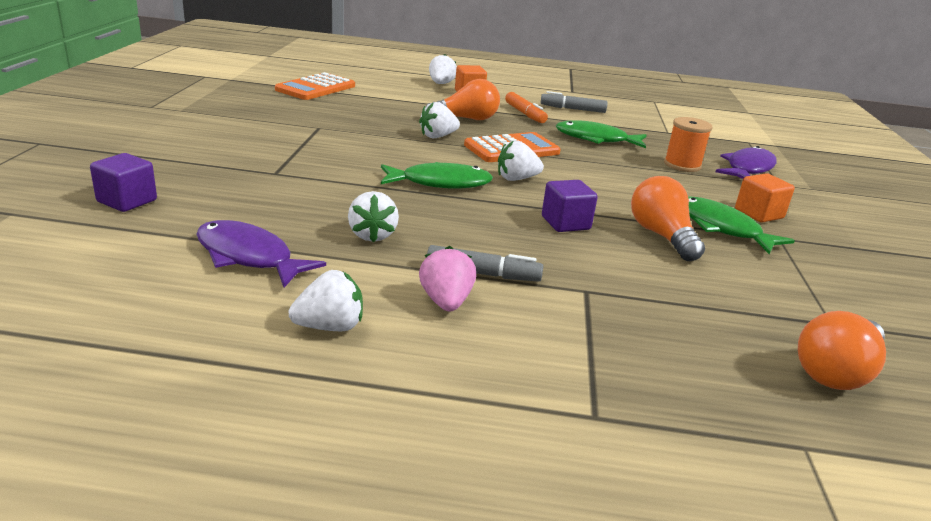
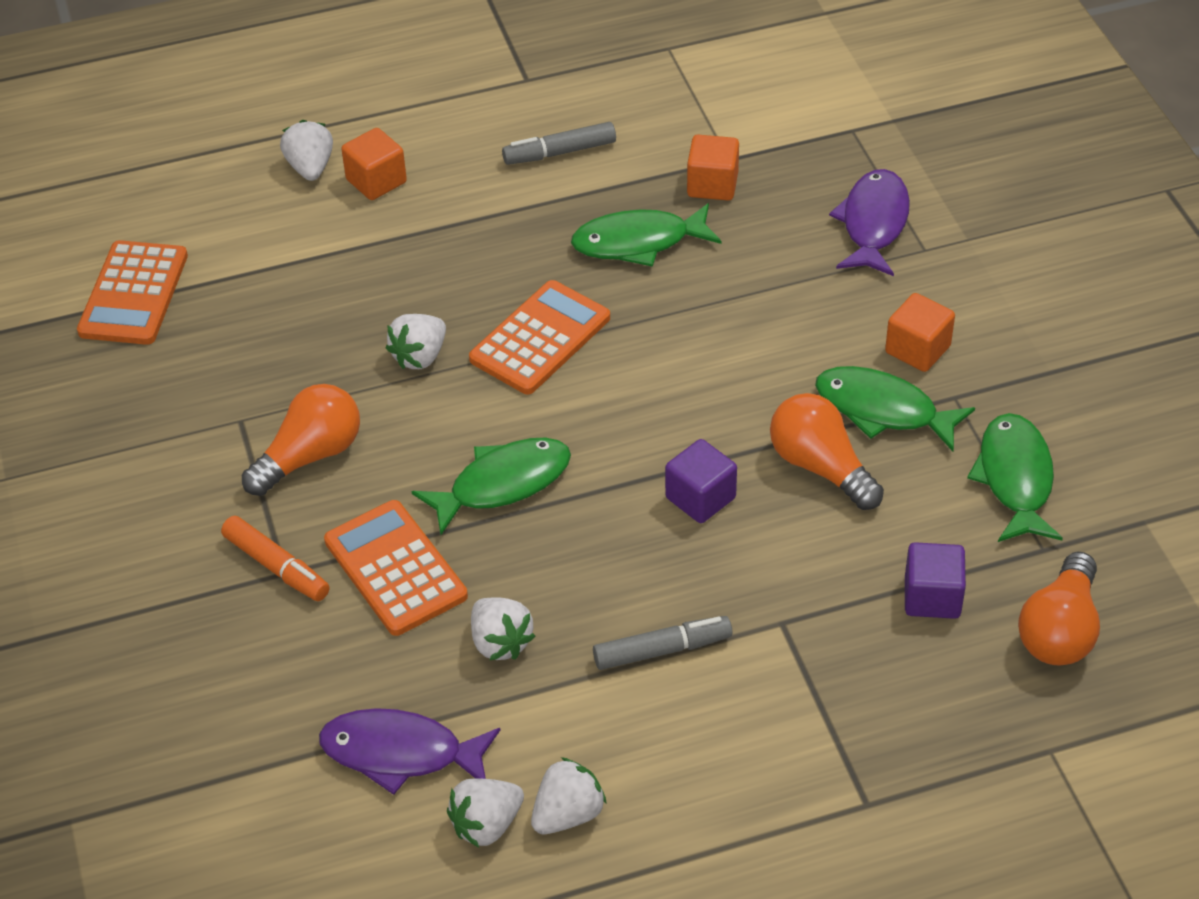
camera: 20 degrees left, 20 degrees up
purple cube [90,153,157,212] -> purple cube moved to [905,542,966,619]
pink strawberry [419,246,476,312] -> none
orange light bulb [426,79,500,120] -> orange light bulb moved to [242,384,360,496]
white strawberry [498,140,544,181] -> white strawberry moved to [447,779,524,848]
orange marker [505,92,548,123] -> orange marker moved to [221,516,330,601]
orange spool [664,117,712,172] -> none
none -> orange calculator [324,500,468,636]
none -> orange cube [687,135,739,201]
none -> green fish [967,413,1063,542]

